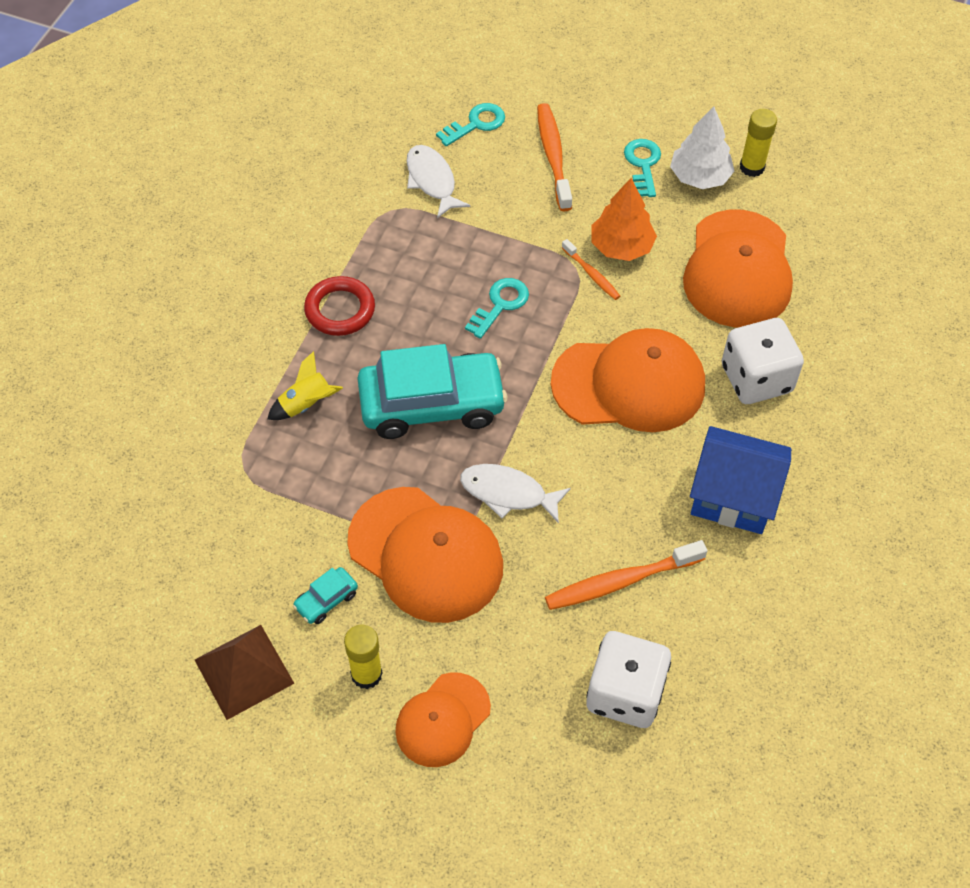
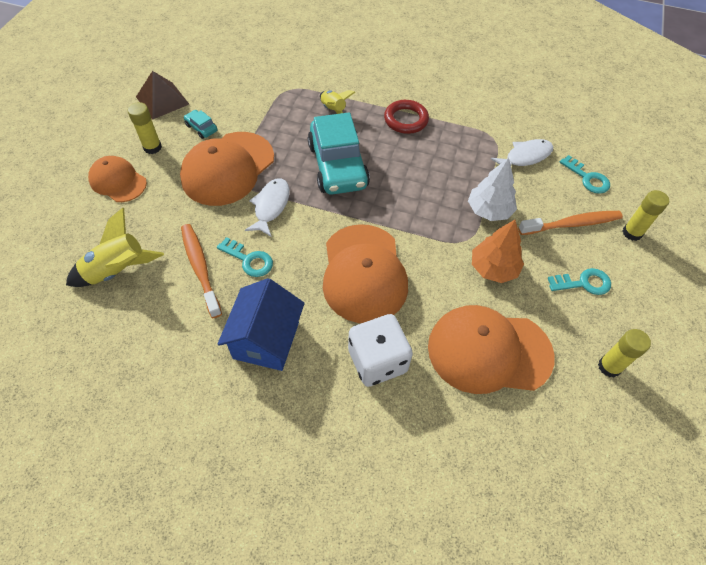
camera: 85 degrees right, 0 degrees up
turquoise key [465,278,529,339] -> turquoise key moved to [217,237,273,277]
orange toothbrush [562,239,620,300] -> none
white dice [586,631,671,728] -> yellow rocket [66,208,164,287]
white tree [670,107,734,189] -> white tree moved to [468,158,517,221]
none -> yellow glue stick [623,190,669,241]

